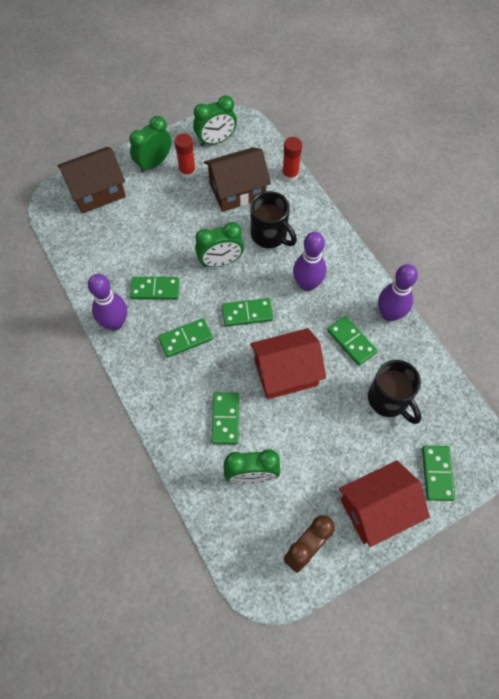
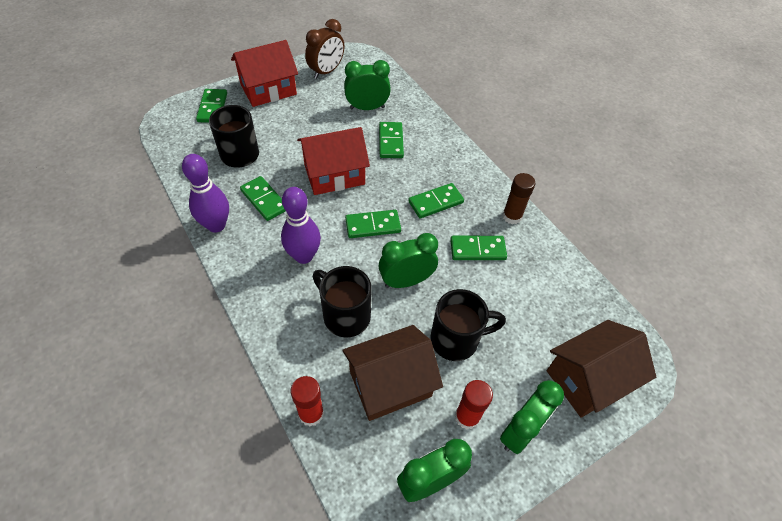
camera: 175 degrees right, 10 degrees down
purple bowling pin [88,274,127,330] -> brown glue stick [502,173,535,224]
none -> black mug [430,289,506,361]

